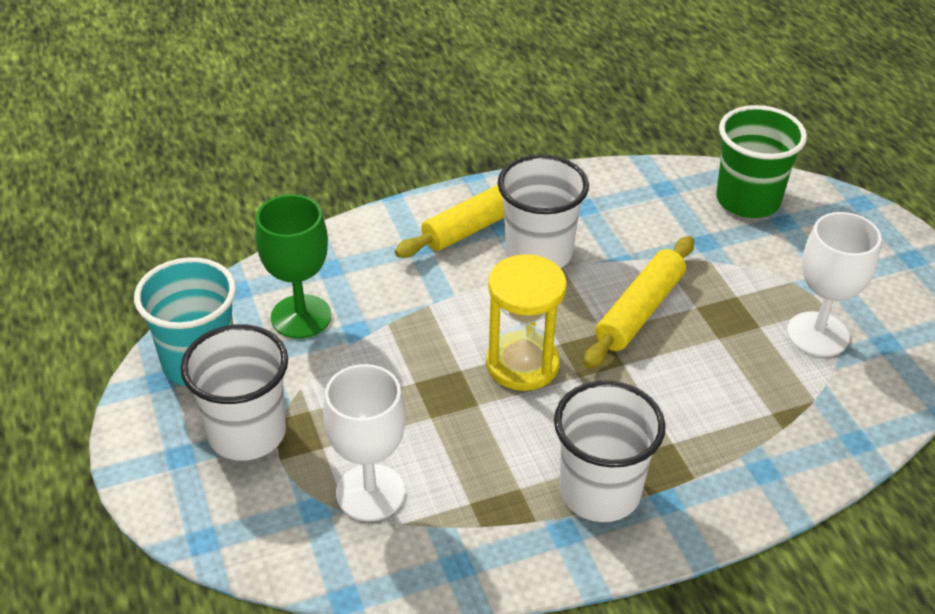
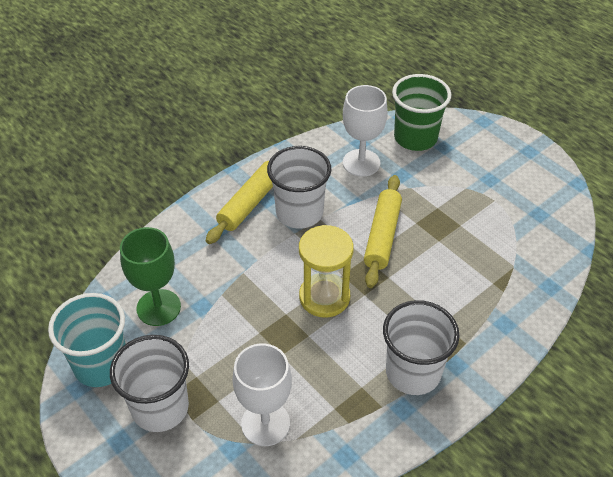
camera: 20 degrees left, 5 degrees up
white goblet [787,212,881,357] -> white goblet moved to [343,85,388,177]

